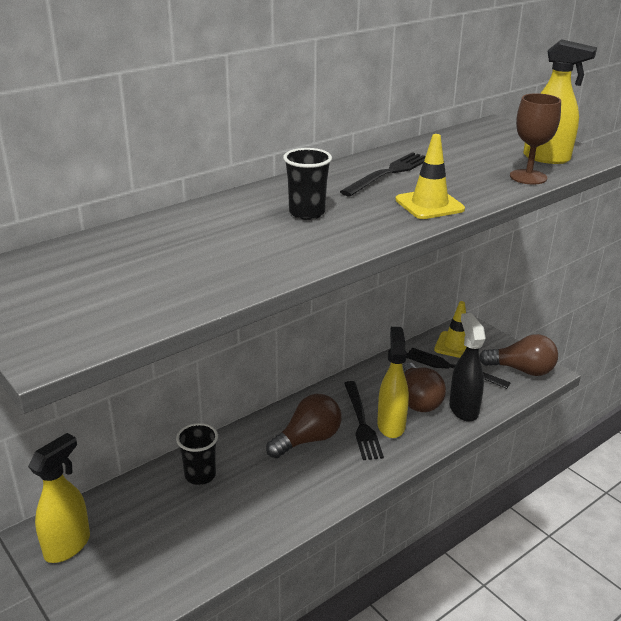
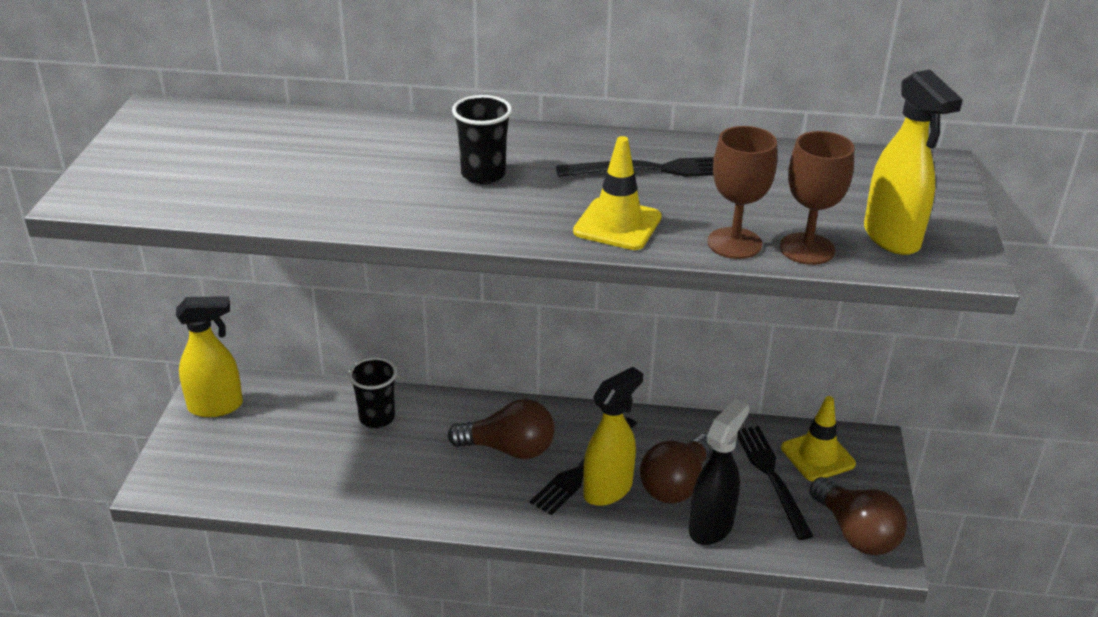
camera: 45 degrees right, 5 degrees up
none -> brown goblet [707,126,777,259]

